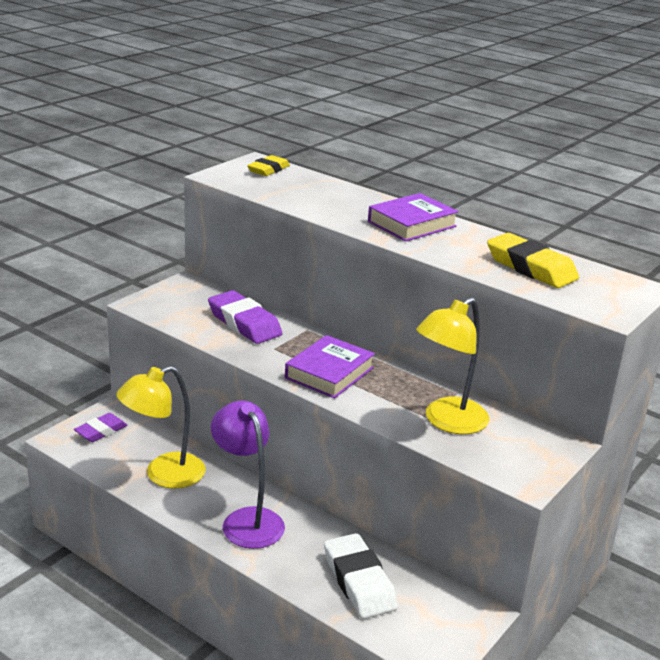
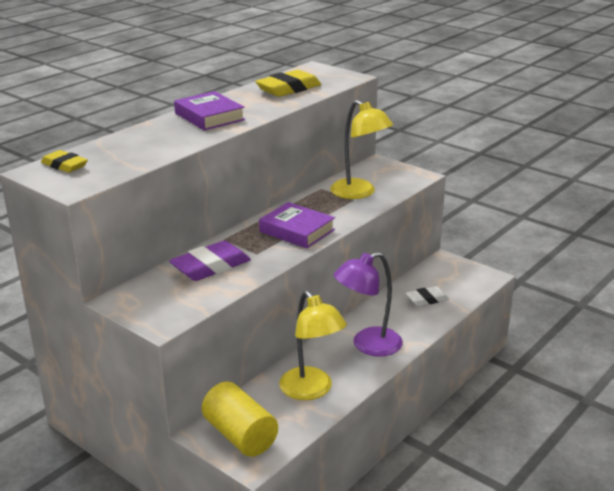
camera: 85 degrees left, 0 degrees up
purple eraser [74,413,127,442] -> yellow cylinder [202,382,278,457]
white eraser [324,533,398,619] -> white eraser [406,286,449,306], size x0.62

